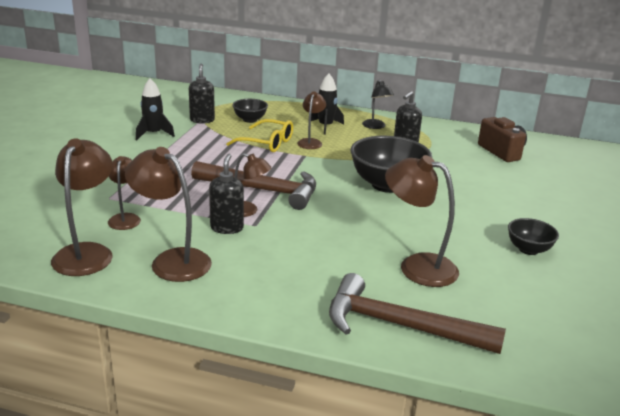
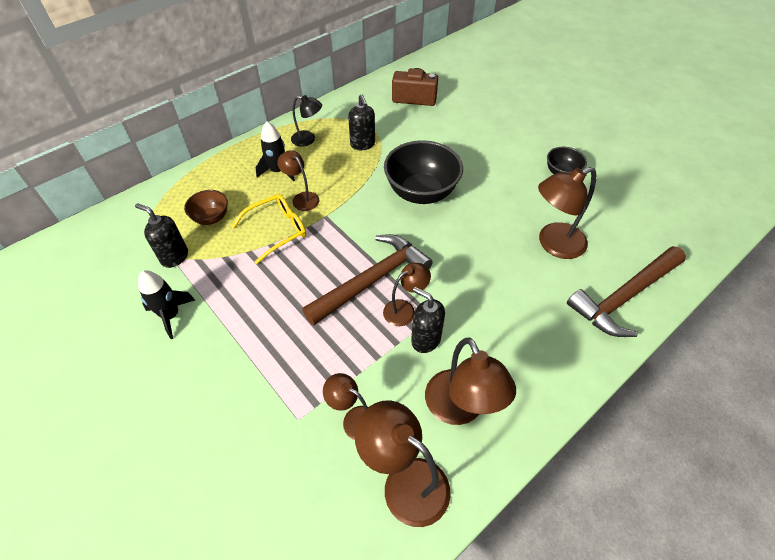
camera: 55 degrees left, 25 degrees up
brown lamp [125,147,212,282] -> brown lamp turned 90 degrees counterclockwise [425,337,516,425]
black bowl [233,99,268,123] -> brown bowl [184,190,228,225]

